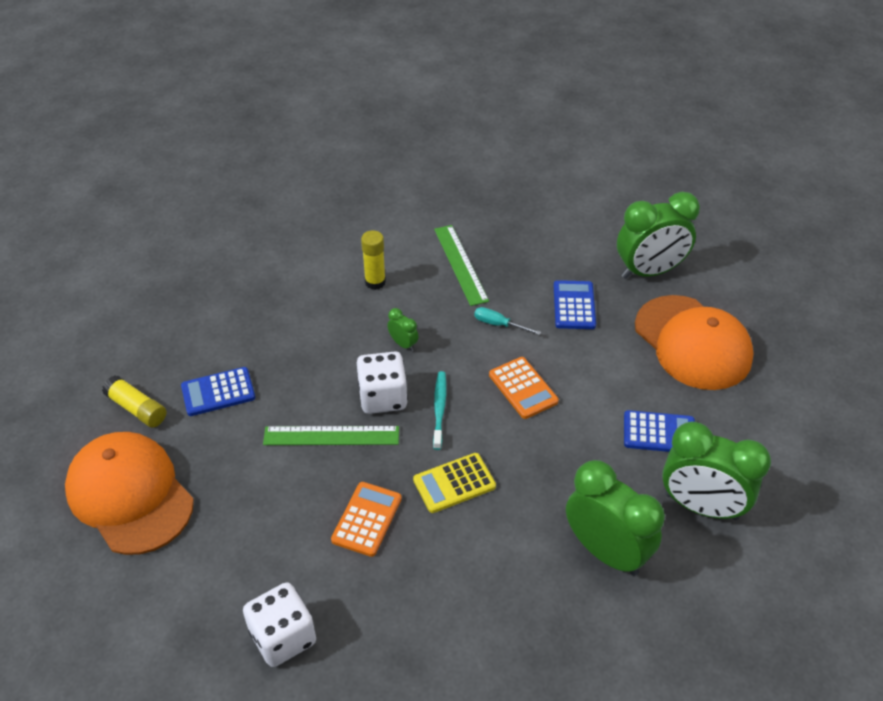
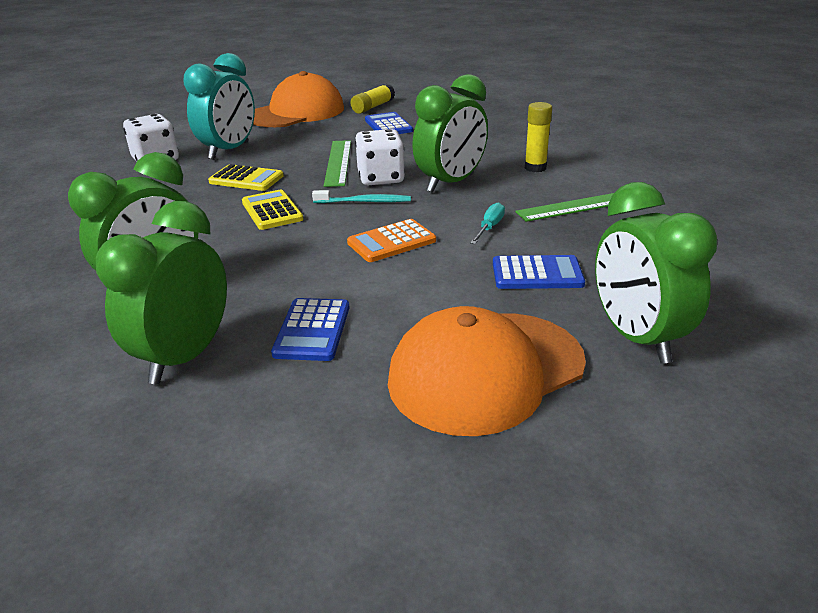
camera: 90 degrees right, 15 degrees down
orange calculator [331,482,402,557] -> yellow calculator [208,164,284,191]
green clock [388,308,418,351] -> green clock [412,74,488,193], size x2.35
none -> turquoise clock [184,53,255,160]

